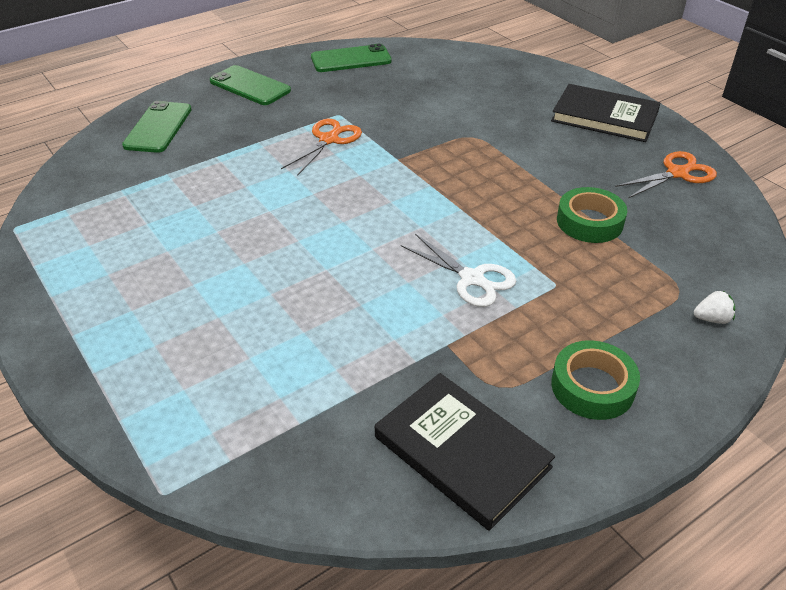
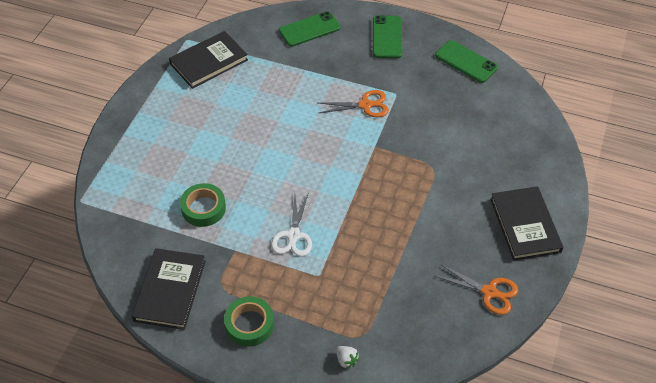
camera: 55 degrees right, 10 degrees up
green tape [557,187,627,243] -> green tape moved to [180,183,226,227]
none -> black book [169,31,248,89]

